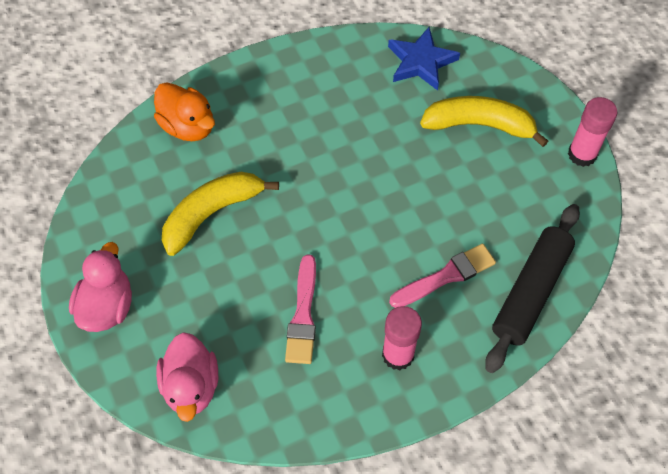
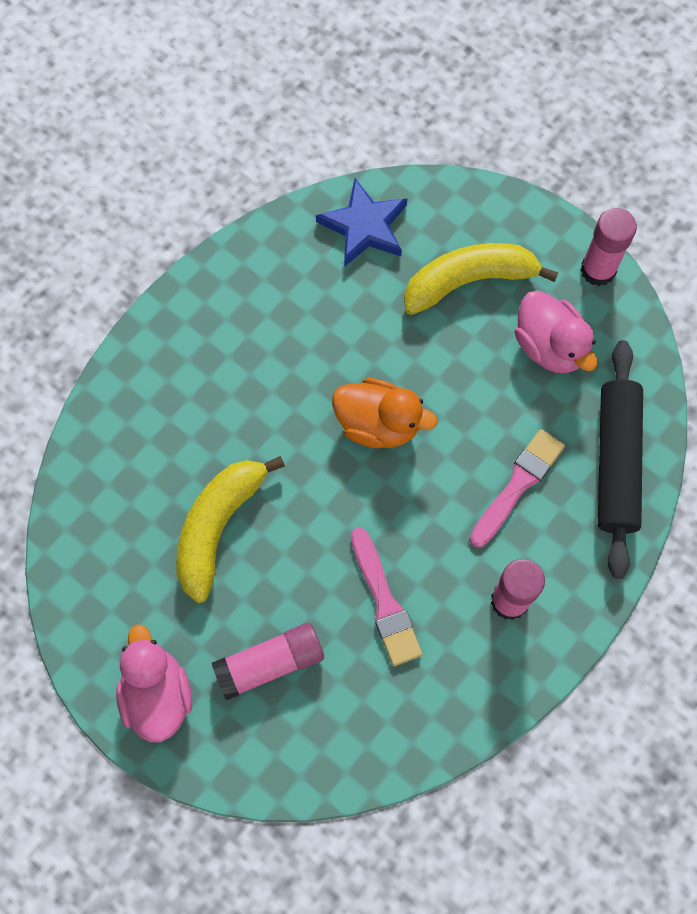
camera: 25 degrees left, 10 degrees up
orange duck [154,82,215,141] -> orange duck moved to [332,378,437,448]
pink duck [156,332,218,422] -> pink duck moved to [515,291,597,373]
none -> pink glue stick [212,623,324,700]

